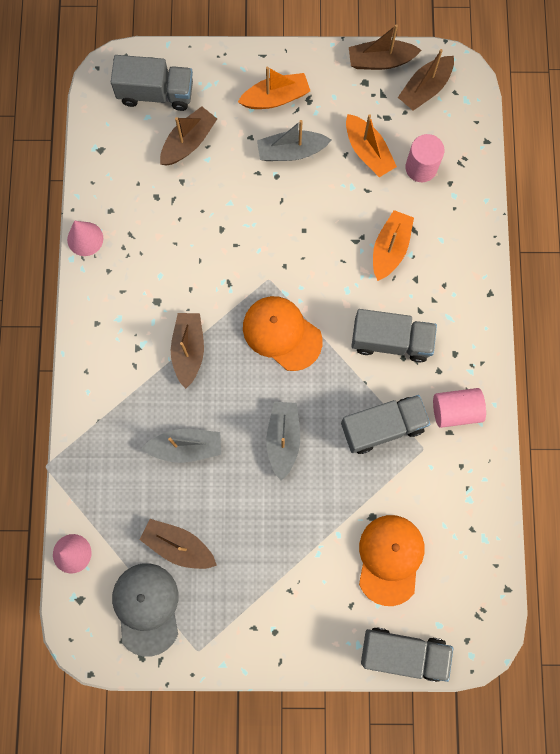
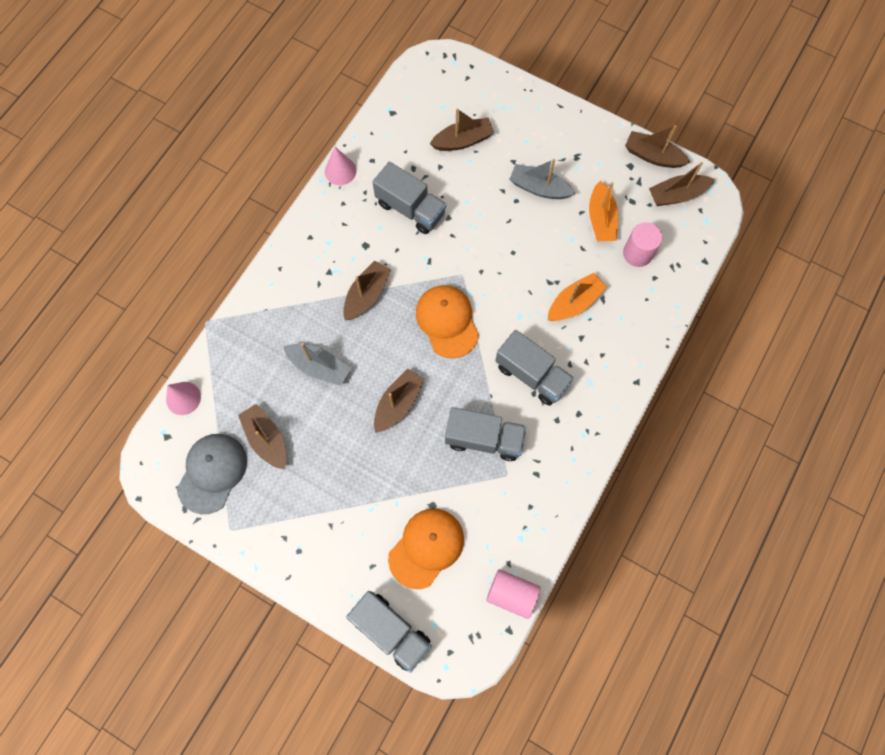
camera: 30 degrees right, 5 degrees down
grey truck [111,55,193,111] -> grey truck moved to [373,162,446,234]
orange boat [238,66,310,109] -> none
grey boat [266,402,300,481] -> brown boat [374,368,425,433]
pink cylinder [433,388,486,428] -> pink cylinder moved to [486,569,540,619]

